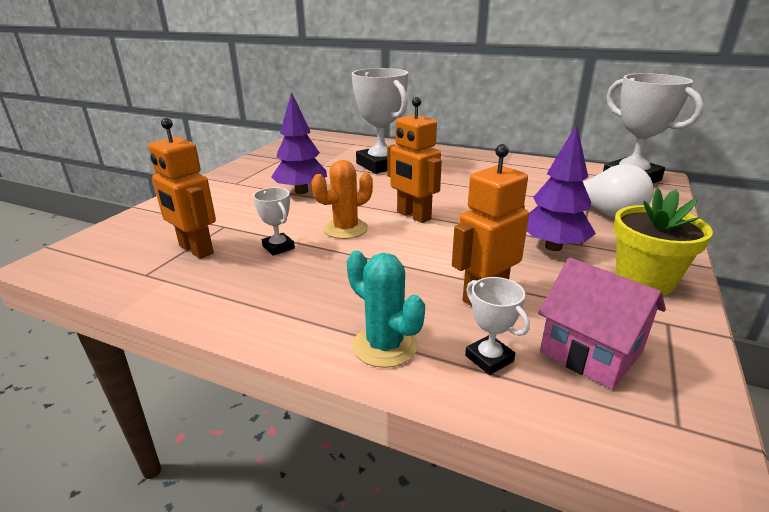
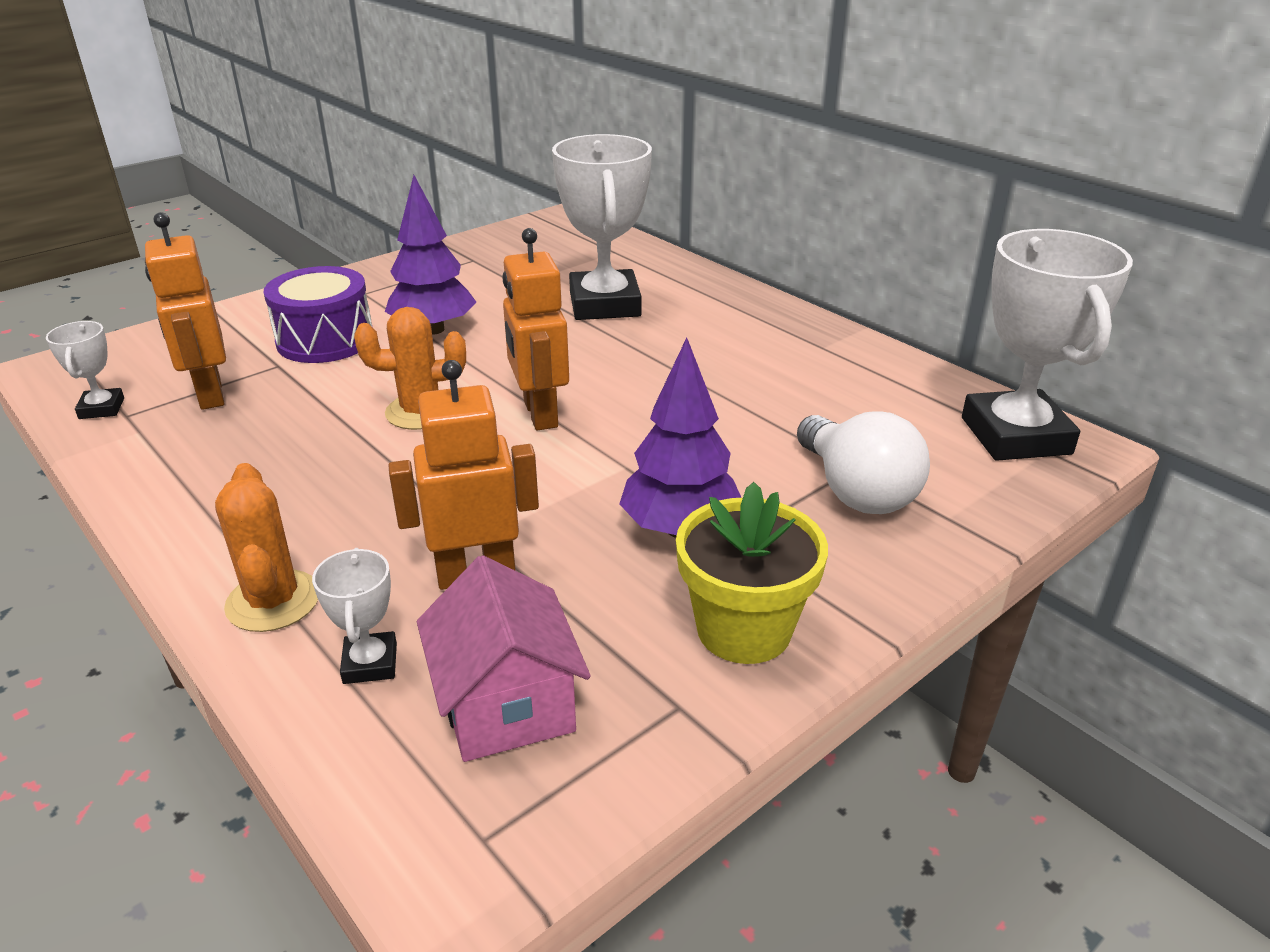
camera: 25 degrees right, 5 degrees up
white trophy [253,187,295,256] -> white trophy moved to [46,321,124,419]
turquoise cactus [347,251,425,368] -> orange cactus [215,463,318,632]
none -> purple drum [264,266,372,363]

